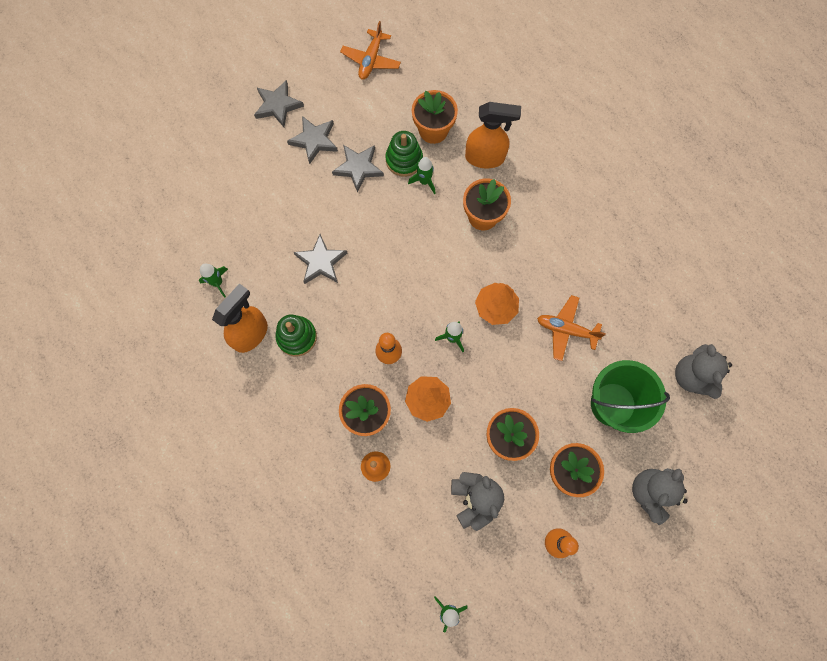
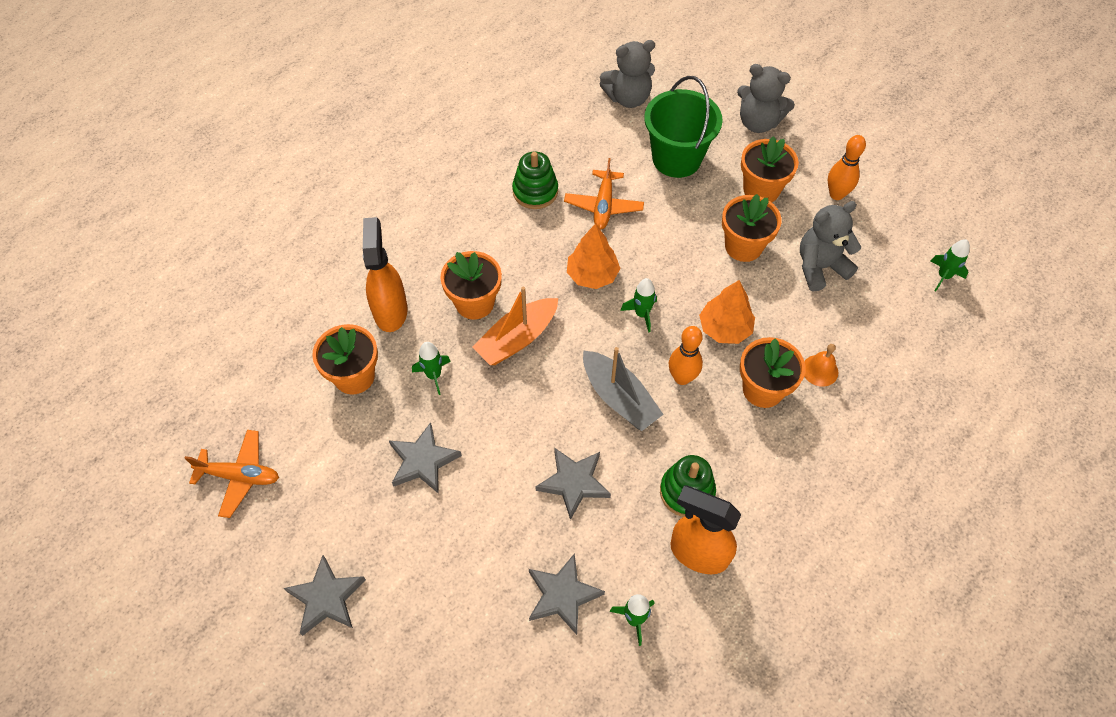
camera: 100 degrees left, 15 degrees down
grey star [287,116,338,164] -> grey star moved to [529,553,605,635]
green stacking toy [385,131,423,177] -> green stacking toy moved to [512,151,558,209]
none -> orange boat [472,286,558,365]
none -> grey boat [583,347,664,431]

